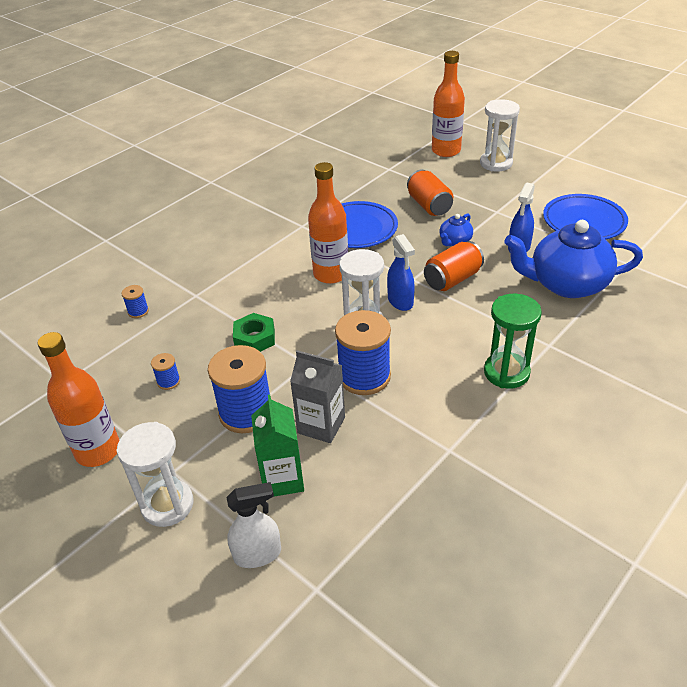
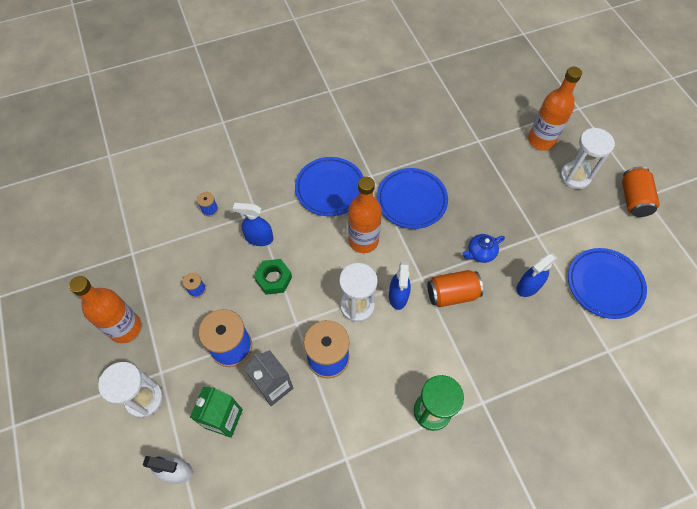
camera: 25 degrees right, 20 degrees up
orange can [407,170,453,216] -> orange can moved to [622,166,660,217]
blue teapot [504,220,643,298] -> none
none -> blue spray bottle [233,202,273,246]
none -> blue plate [295,157,363,216]

